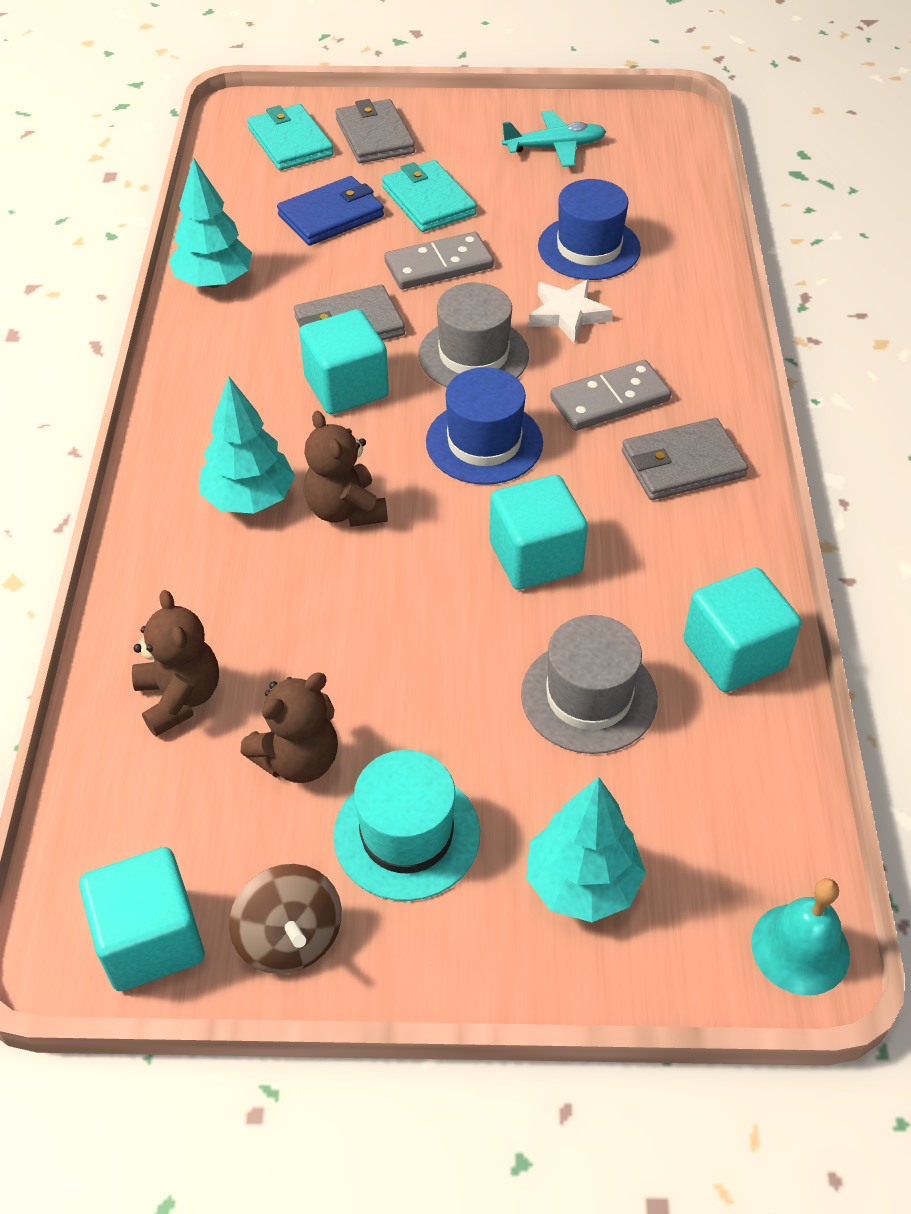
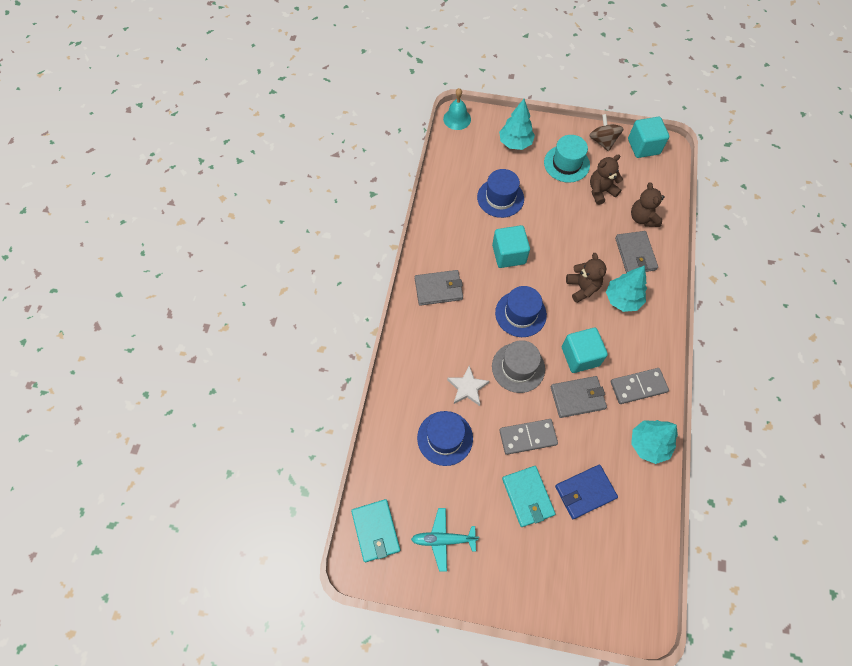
camera: 170 degrees left, 15 degrees up
turquoise wallet [247,104,334,170] -> turquoise wallet moved to [351,499,400,562]
grey wallet [335,99,415,163] -> grey wallet moved to [615,231,658,273]
grey hat [521,615,658,754] -> blue hat [477,169,524,218]
grey domino [550,360,671,431] -> grey domino moved to [610,368,669,404]
turquoise cube [683,567,801,692] -> none

